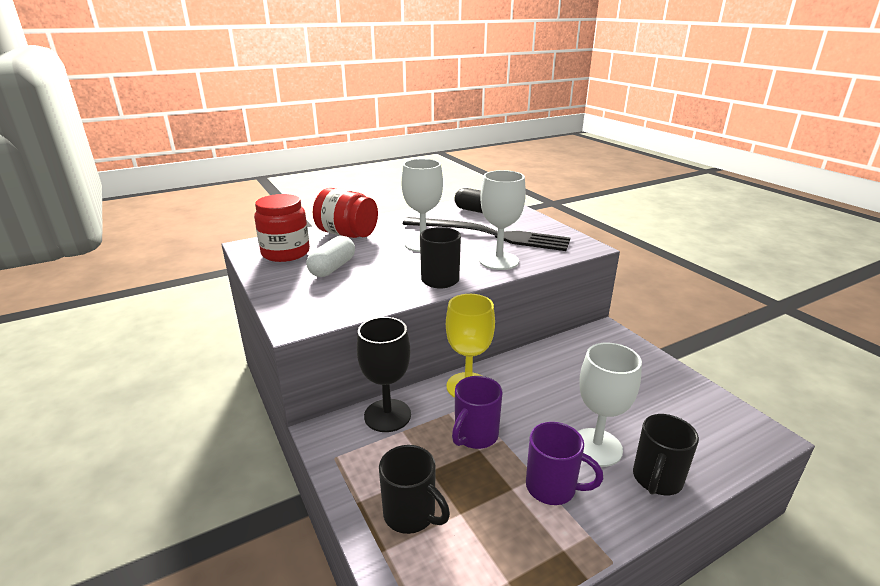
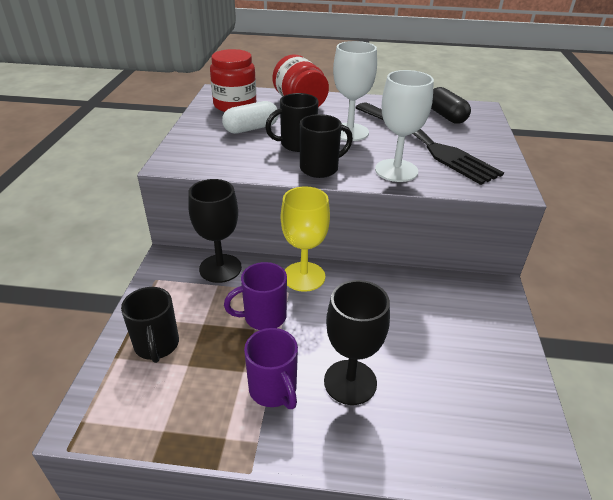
camera: 35 degrees right, 10 degrees up
white goblet [578,343,642,467] -> black goblet [324,280,390,405]
black mug [633,414,699,495] -> black mug moved to [265,93,318,152]

